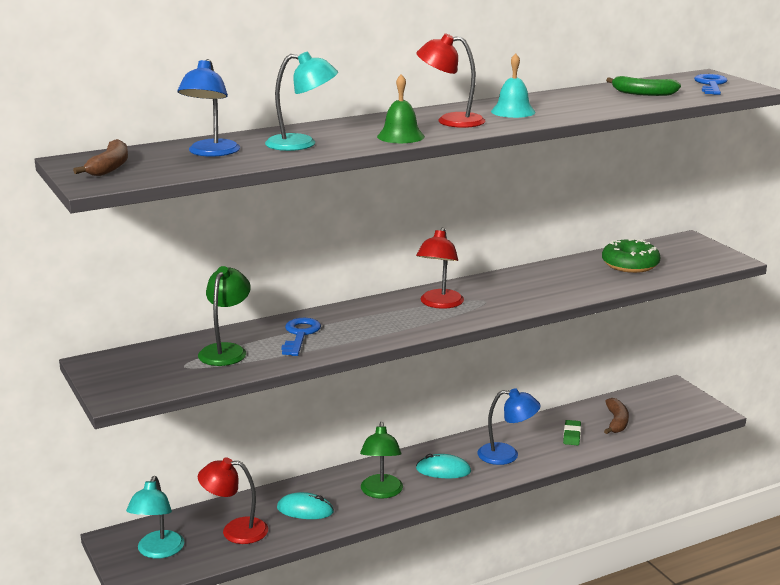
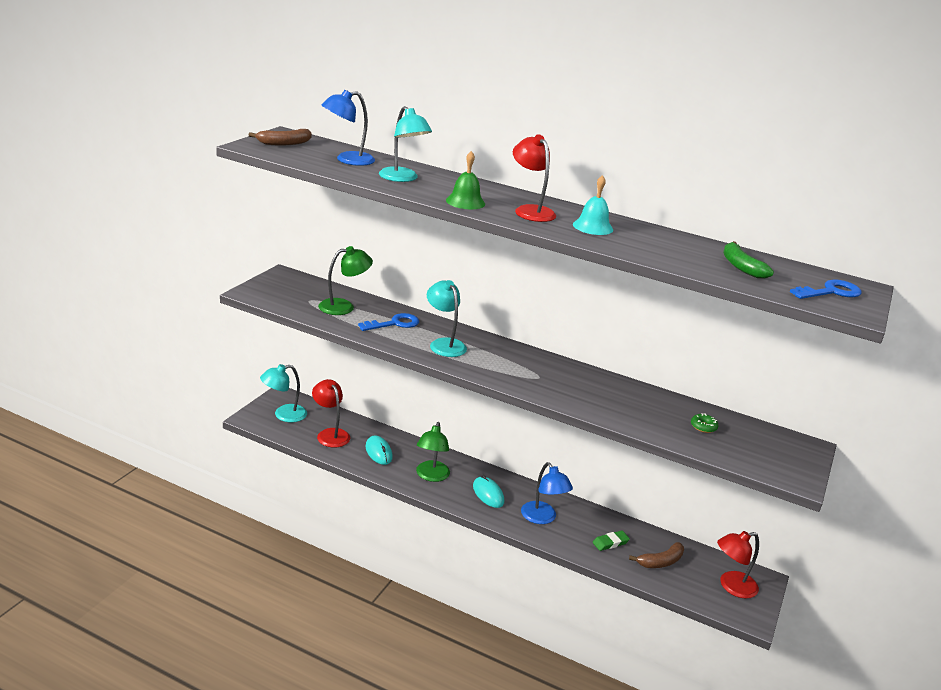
camera: 50 degrees right, 5 degrees up
green lamp [360,422,403,499] -> green lamp turned 45 degrees counterclockwise [416,422,450,482]
red lamp [416,227,464,309] -> red lamp moved to [717,531,759,598]
green donut [602,239,660,273] -> green donut [691,413,718,433], size x0.47
none -> turquoise lamp [427,280,467,357]

